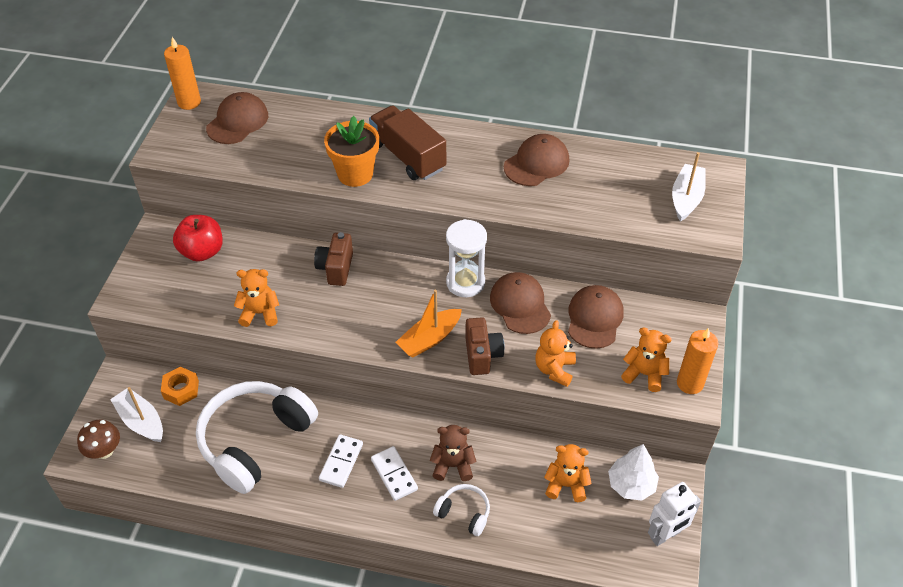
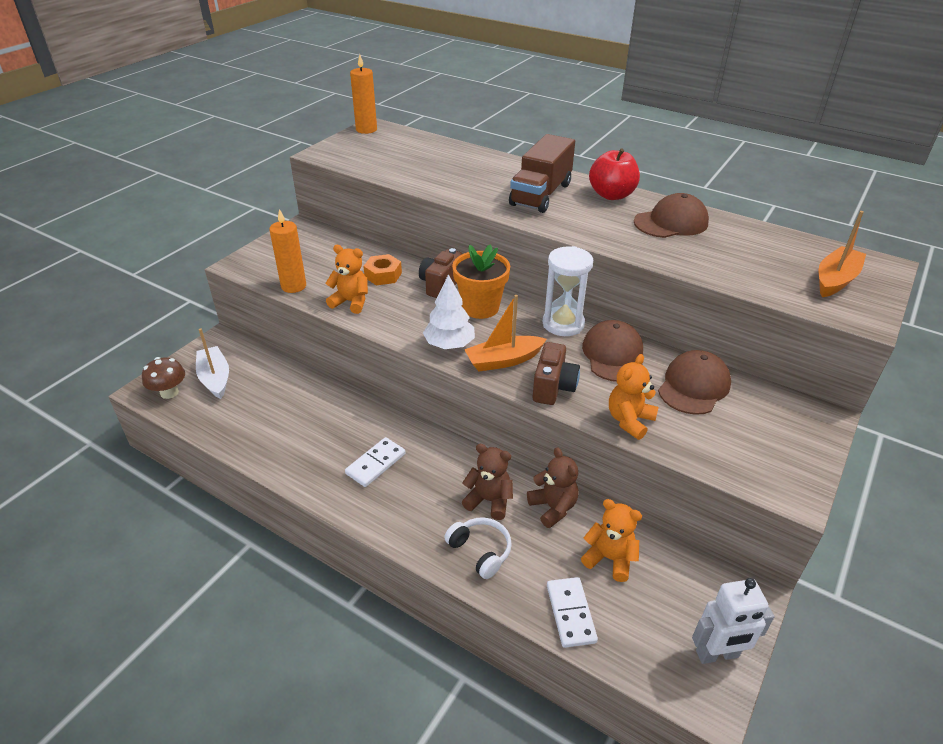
camera: 20 degrees right, 10 degrees down
orange nut [161,367,199,406] -> orange nut moved to [363,254,402,285]
red apple [173,215,223,262] -> red apple moved to [589,148,640,200]
white headphones [196,381,318,494] -> none
brown cap [206,92,268,144] -> none
orange flower pot [324,116,379,187] -> orange flower pot moved to [452,244,510,319]
brown truck [369,105,446,180] -> brown truck turned 135 degrees counterclockwise [509,134,575,213]
white domino [371,446,418,501] -> white domino moved to [547,577,598,648]
white tree [608,444,659,501] -> white tree moved to [423,274,475,349]
orange teddy bear [621,327,672,392] -> none
white boat [672,152,706,222] -> orange boat [819,211,866,297]
orange candle [677,328,718,394] -> orange candle moved to [269,209,306,293]
none -> brown teddy bear [527,447,579,528]

